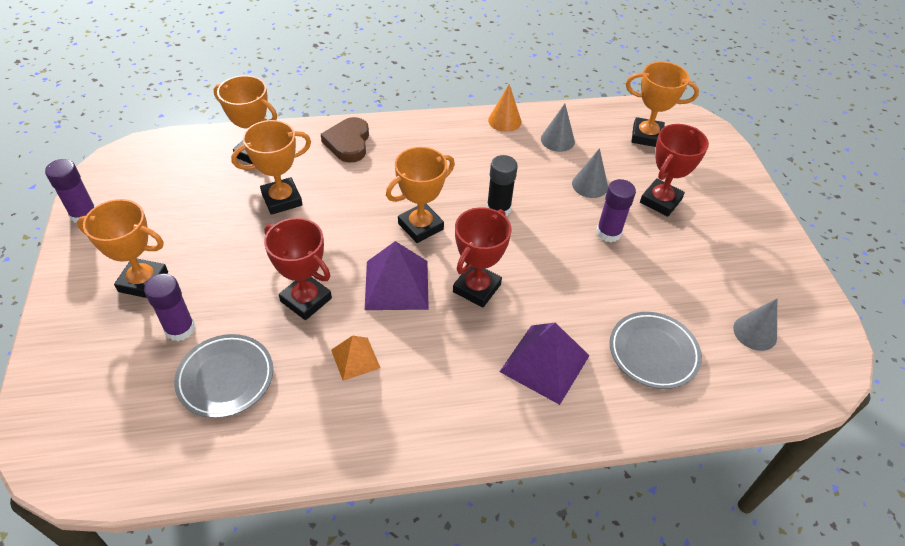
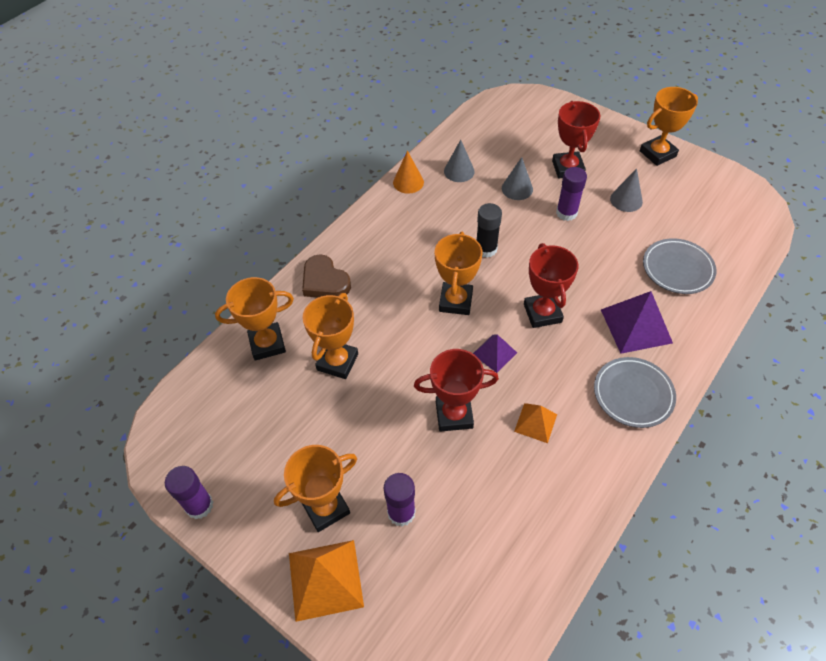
camera: 40 degrees left, 5 degrees up
grey plate [174,334,273,418] -> grey plate moved to [594,357,676,428]
purple pyramid [365,241,429,310] -> purple pyramid [473,334,517,373], size x0.58
orange trophy [626,62,699,147] -> orange trophy moved to [640,87,698,166]
grey cone [733,299,777,351] -> grey cone moved to [610,168,643,212]
none -> orange pyramid [289,540,364,622]

